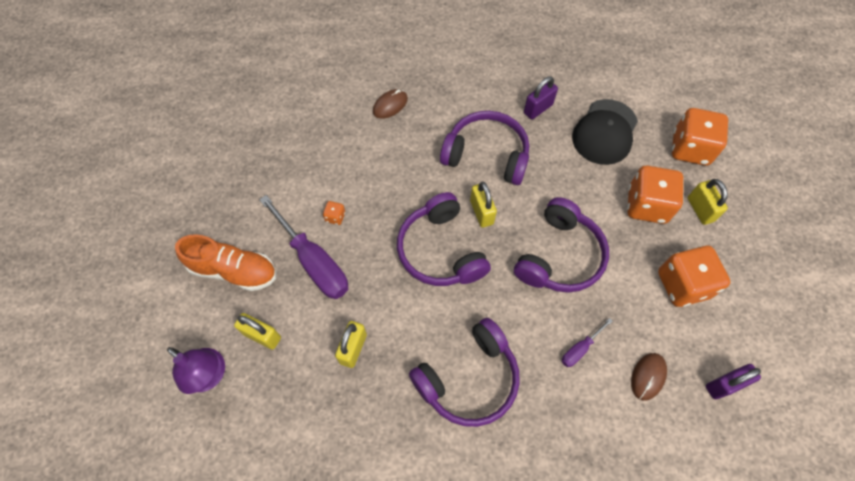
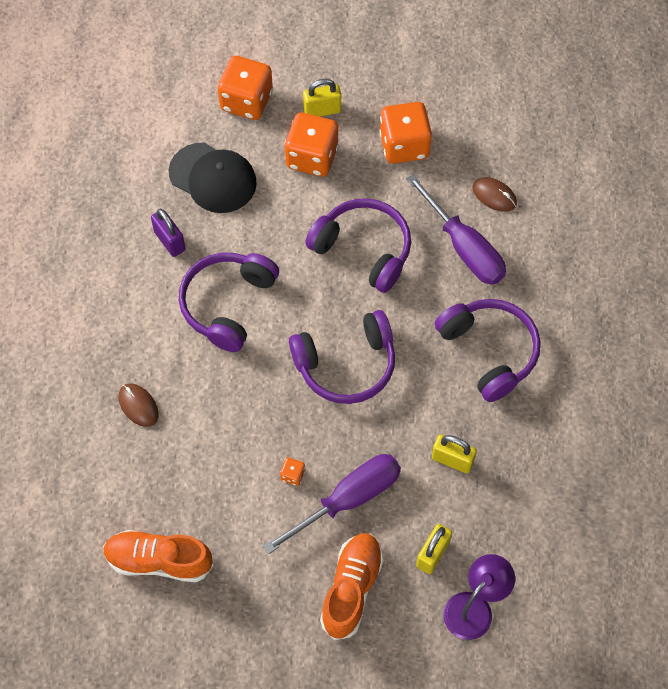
camera: 85 degrees left, 0 degrees up
yellow padlock [470,182,497,228] -> none
purple screwdriver [562,318,612,367] -> purple screwdriver [406,174,506,285], size x2.13
purple padlock [706,364,761,399] -> none
none -> orange shoe [103,530,214,582]

